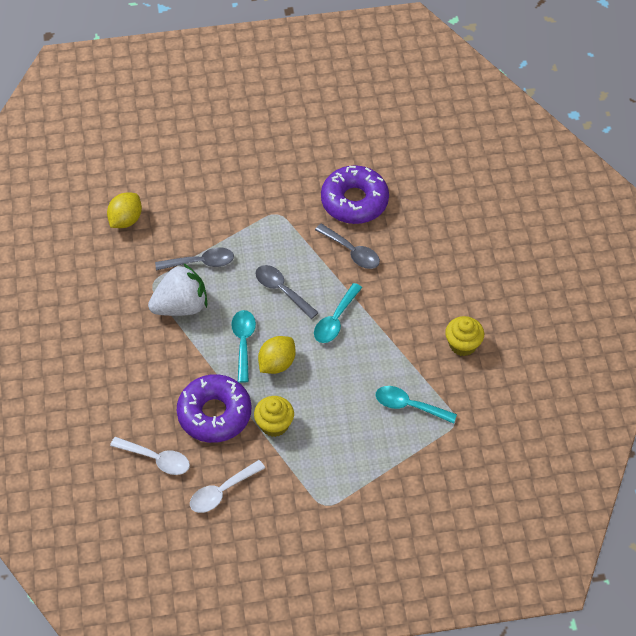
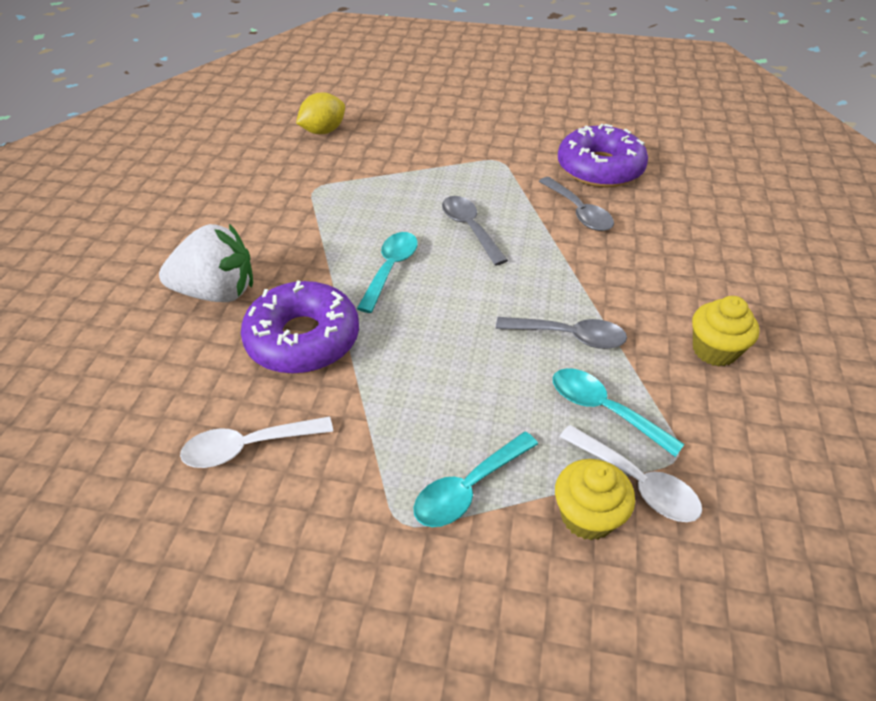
camera: 20 degrees right, 10 degrees down
white spoon [110,437,190,475] -> white spoon moved to [560,425,702,522]
white strawberry [148,263,207,316] -> white strawberry moved to [159,224,253,302]
grey spoon [155,247,234,271] -> grey spoon moved to [496,317,627,349]
yellow cupcake [254,396,294,437] -> yellow cupcake moved to [555,459,635,541]
yellow lemon [258,336,296,374] -> none
turquoise spoon [314,283,362,343] -> turquoise spoon moved to [413,432,538,527]

